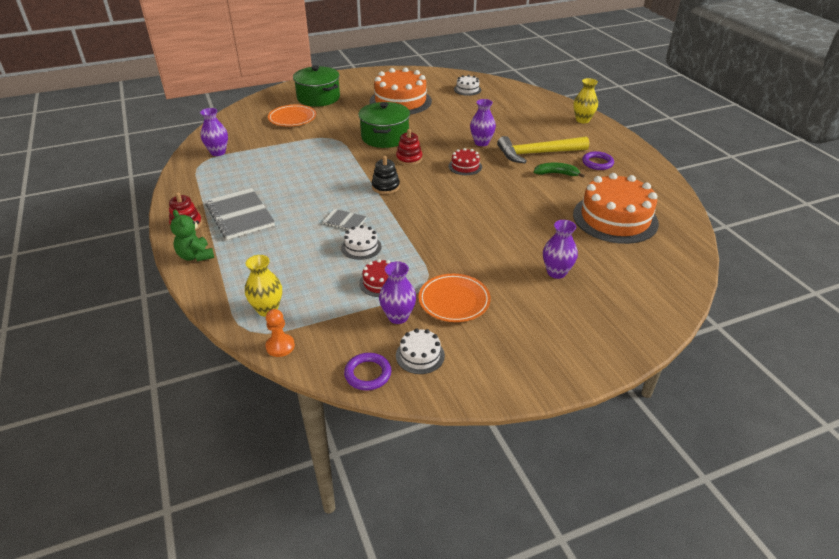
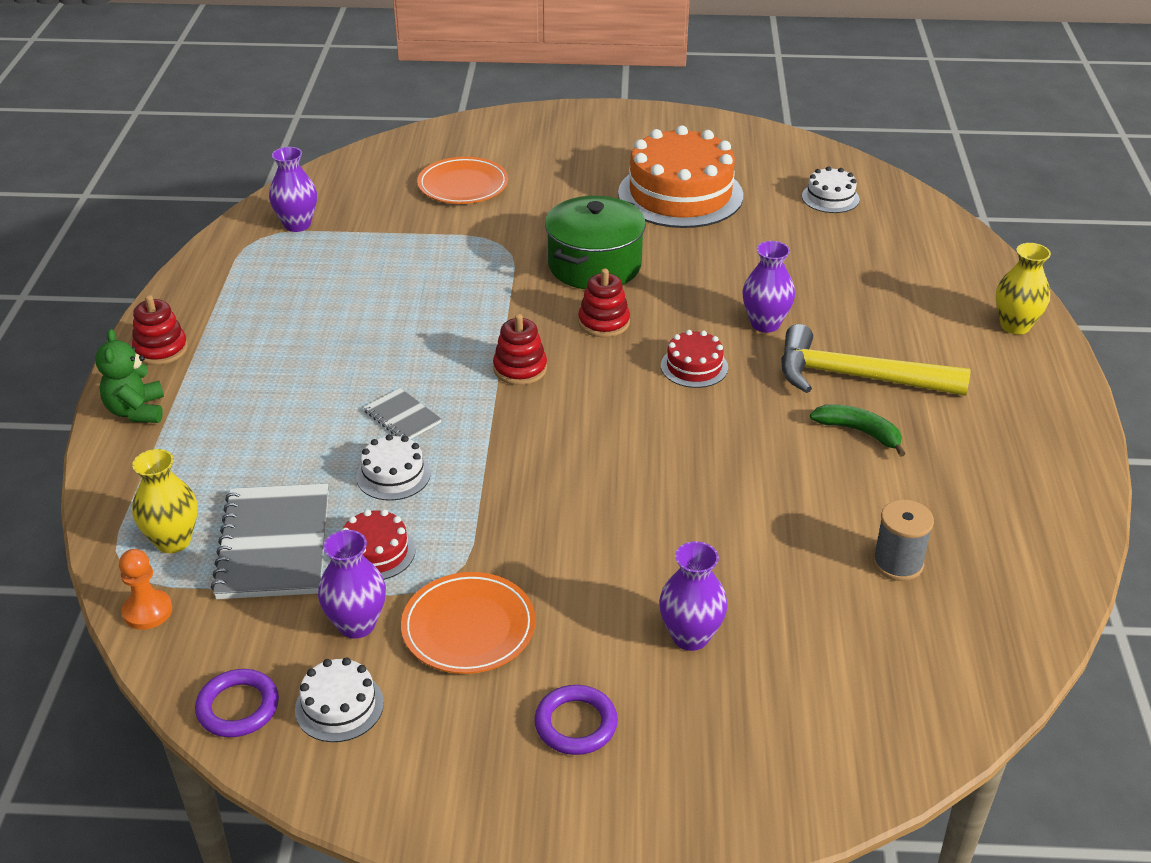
camera: 25 degrees right, 0 degrees up
grey notebook [206,188,275,240] -> grey notebook moved to [211,483,329,599]
green pot [293,65,340,107] -> none
black stacking toy [372,156,400,194] -> red stacking toy [493,314,547,385]
orange cake [573,173,659,244] -> grey spool [873,499,934,581]
purple ring [582,151,614,170] -> purple ring moved to [534,685,618,755]

